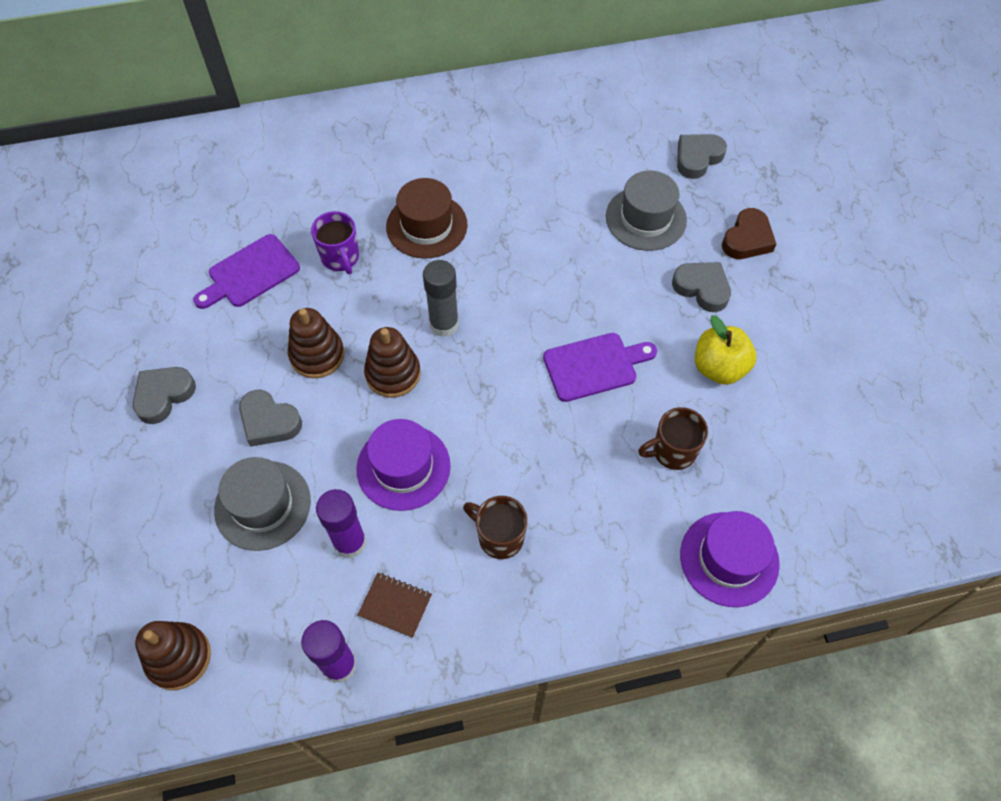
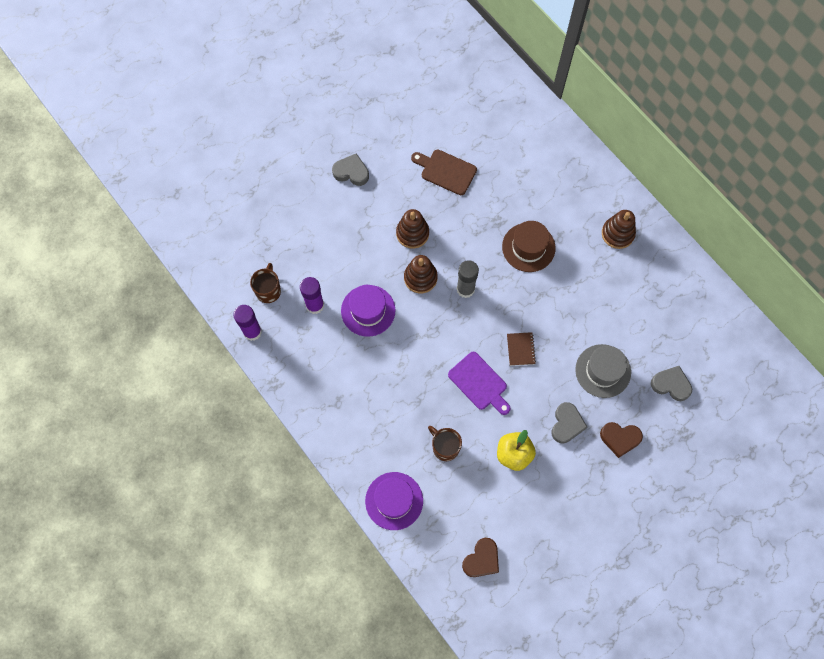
camera: 65 degrees right, 10 degrees up
brown stacking toy [135,621,211,690] -> brown stacking toy moved to [602,210,636,249]
purple cutting board [193,234,300,309] -> brown cutting board [411,150,477,195]
grey hat [214,457,311,551] -> none
grey heart [239,390,302,447] -> none
purple mug [311,211,359,274] -> none
brown notebook [358,573,432,638] -> brown notebook moved to [507,332,536,366]
brown mug [463,496,528,559] -> brown mug moved to [250,263,281,303]
none -> brown heart [462,538,499,577]

